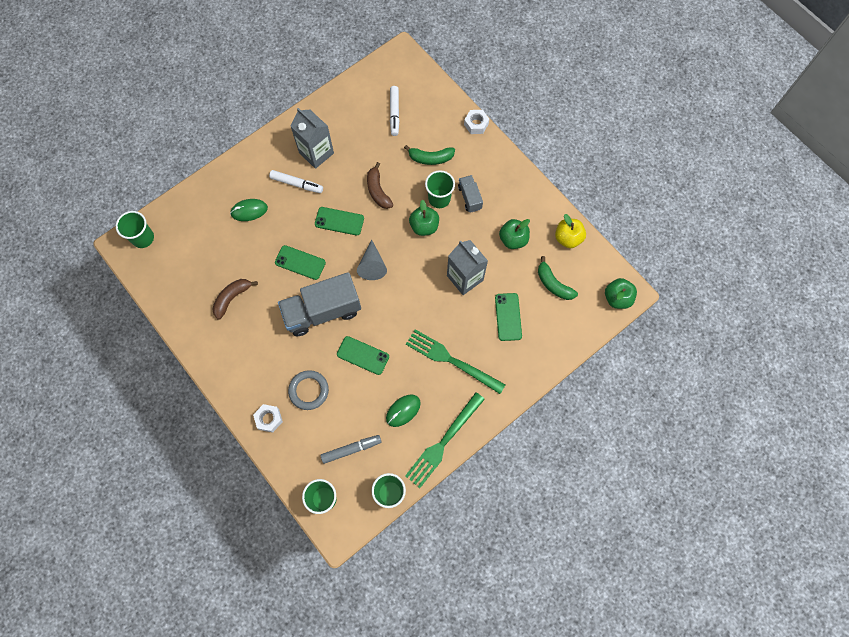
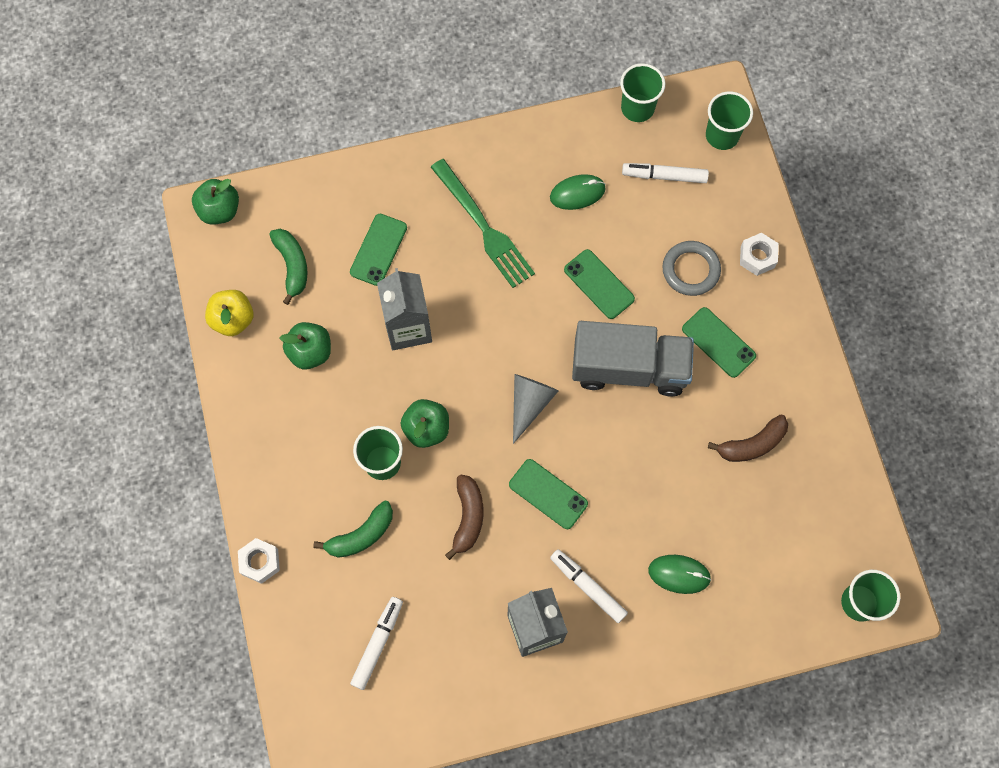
camera: 155 degrees left, 0 degrees up
green phone [275,245,326,280] -> green phone moved to [682,307,756,378]
grey marker [320,435,382,464] -> white marker [622,163,709,183]
green banana [404,145,455,165] -> green banana turned 120 degrees clockwise [313,501,393,558]
green fork [405,392,485,488] -> none
grey truck [458,175,483,213] -> none

